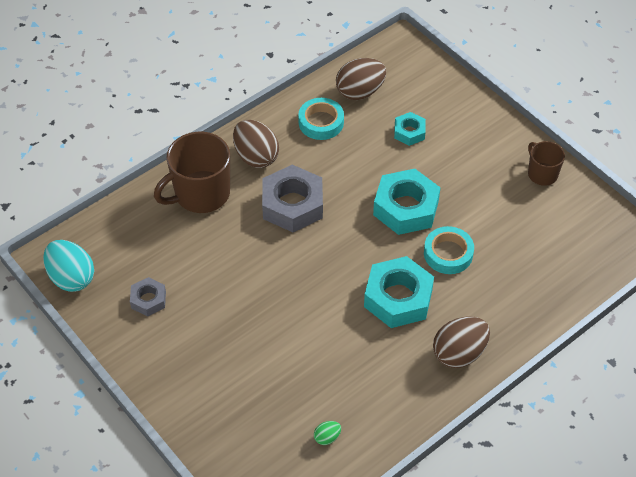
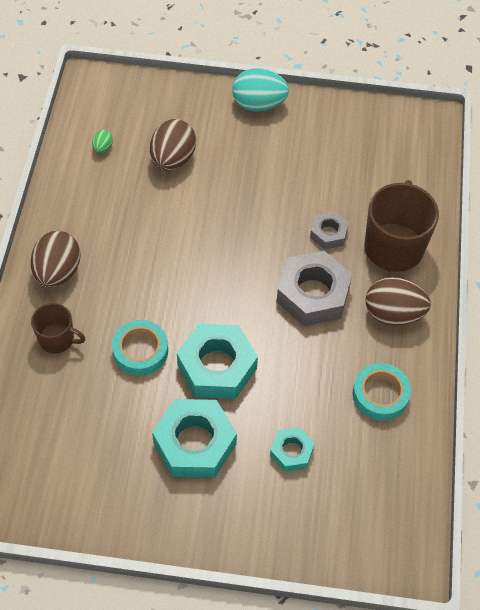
camera: 135 degrees right, 5 degrees up
turquoise egg [43,240,94,292] -> turquoise egg moved to [232,68,289,112]
grey nut [130,277,166,316] -> grey nut moved to [310,211,349,250]
brown egg [336,58,386,100] -> brown egg moved to [150,119,196,170]
turquoise nut [364,256,434,328] -> turquoise nut moved to [152,399,237,478]
brown mug [528,141,565,186] -> brown mug moved to [31,303,85,354]

